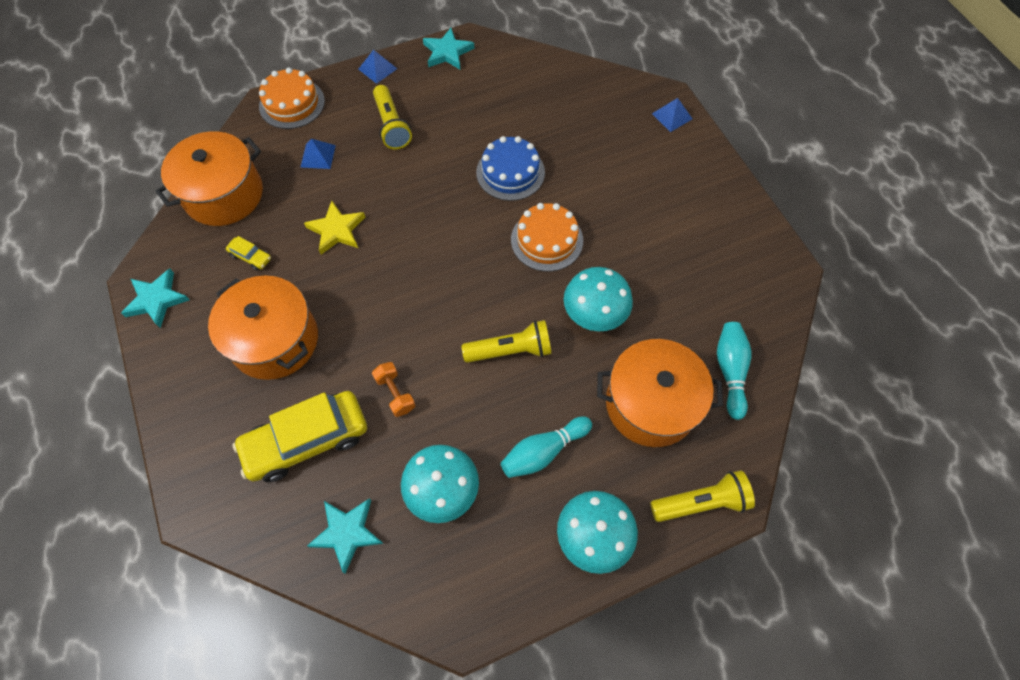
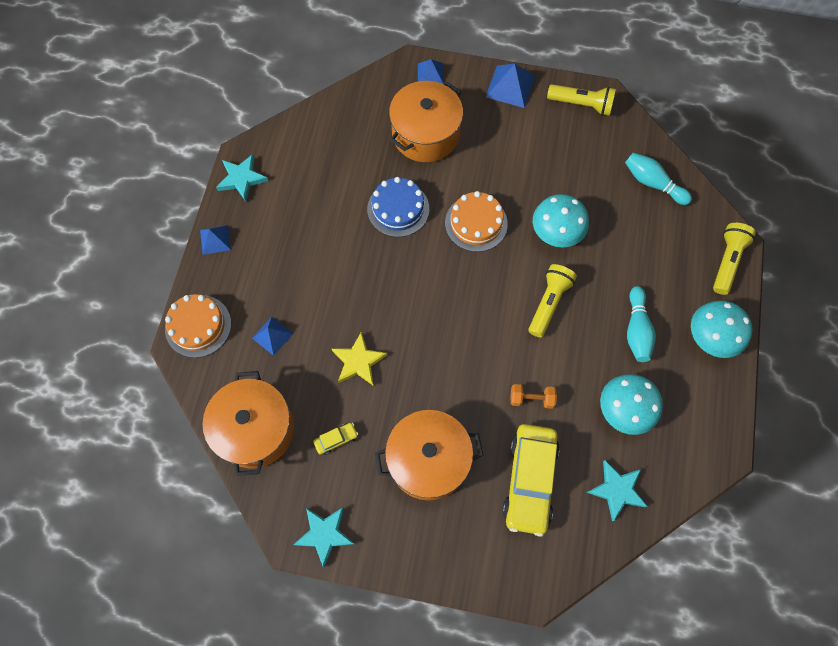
camera: 55 degrees left, 5 degrees up
yellow flashlight [373,85,412,150] -> yellow flashlight moved to [547,84,616,116]
orange pot [597,339,723,447] -> orange pot moved to [389,81,463,162]
none -> blue pyramid [486,64,535,108]

